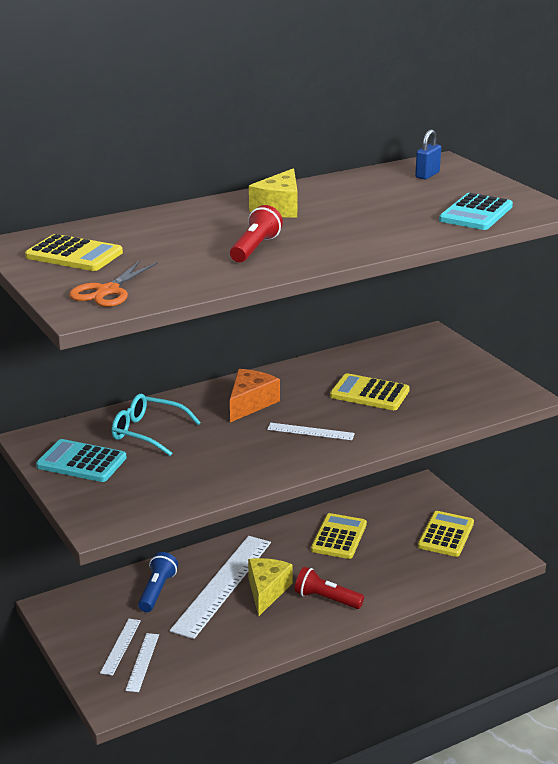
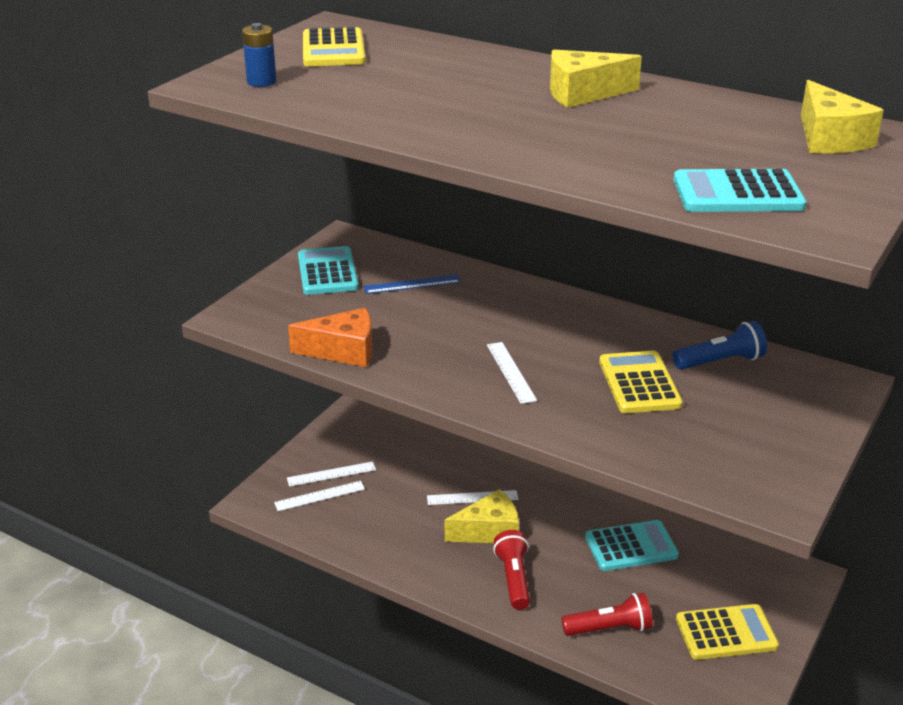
camera: 60 degrees right, 5 degrees up
orange scissors [69,261,158,307] -> blue battery [242,23,277,87]
turquoise glasses [111,394,201,456] -> blue ruler [363,275,461,294]
blue flashlight [138,552,178,612] -> blue flashlight moved to [673,321,767,370]
white ruler [170,536,271,639] -> white ruler [427,490,518,505], size x0.47
red flashlight [230,205,283,262] -> red flashlight moved to [562,593,653,636]
orange cheese [230,369,280,422] -> orange cheese moved to [288,308,372,367]
yellow calculator [311,513,367,559] -> turquoise calculator [585,520,679,571]
blue padlock [415,129,441,179] -> yellow cheese [801,80,884,153]

